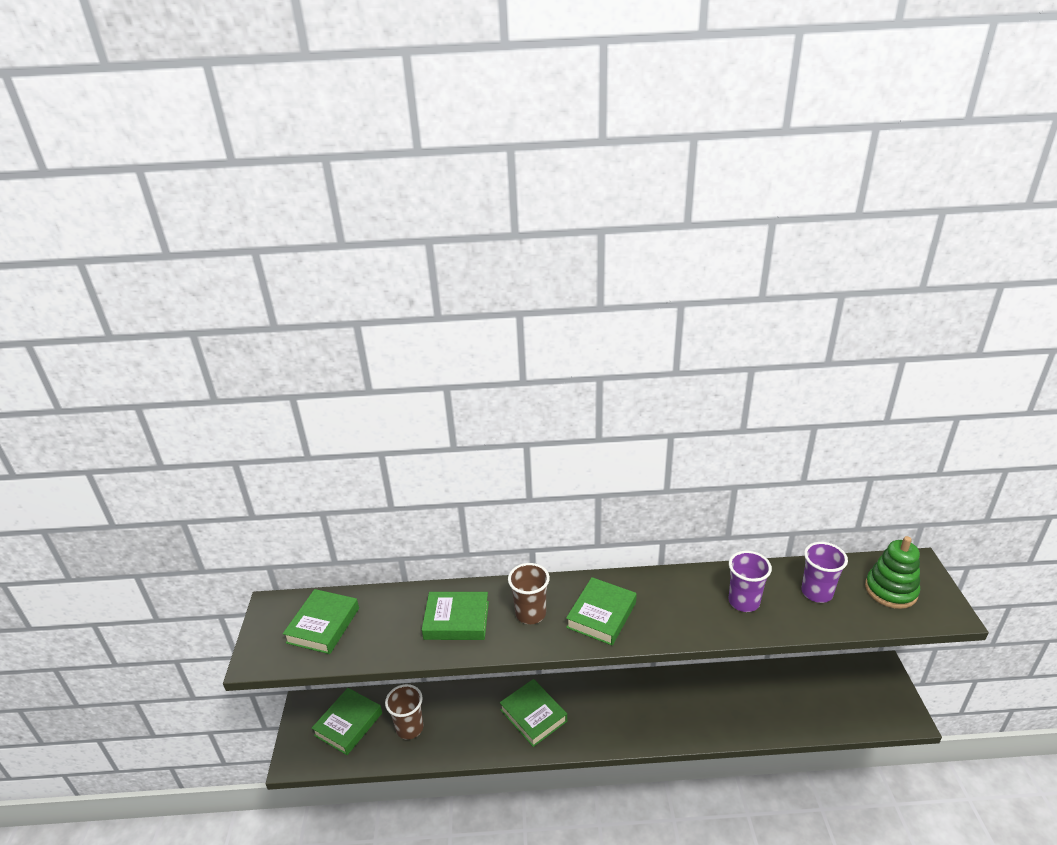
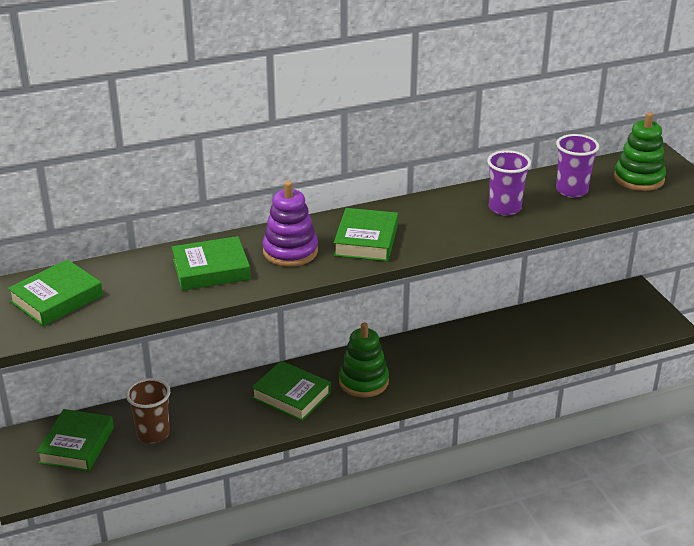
camera: 20 degrees left, 0 degrees up
green book [283,589,359,654] -> green book turned 45 degrees clockwise [8,259,103,326]
brown cup [508,563,550,624] -> purple stacking toy [263,181,318,267]
none -> green stacking toy [339,323,389,398]

